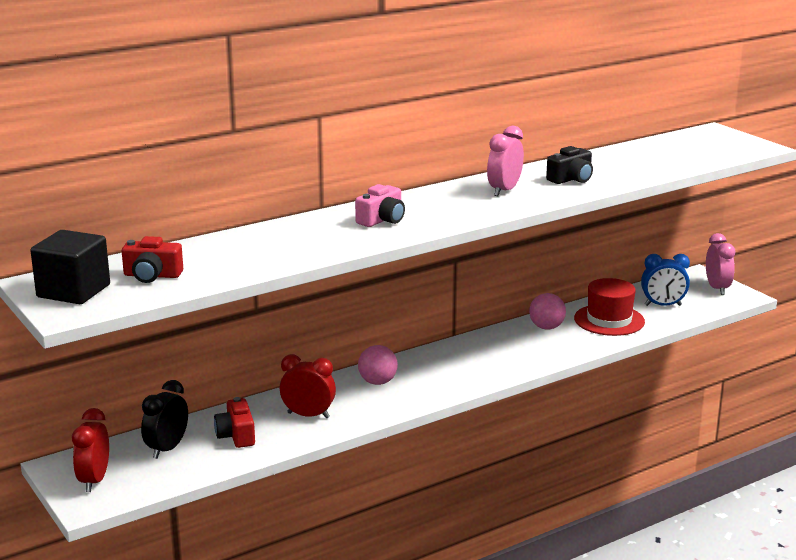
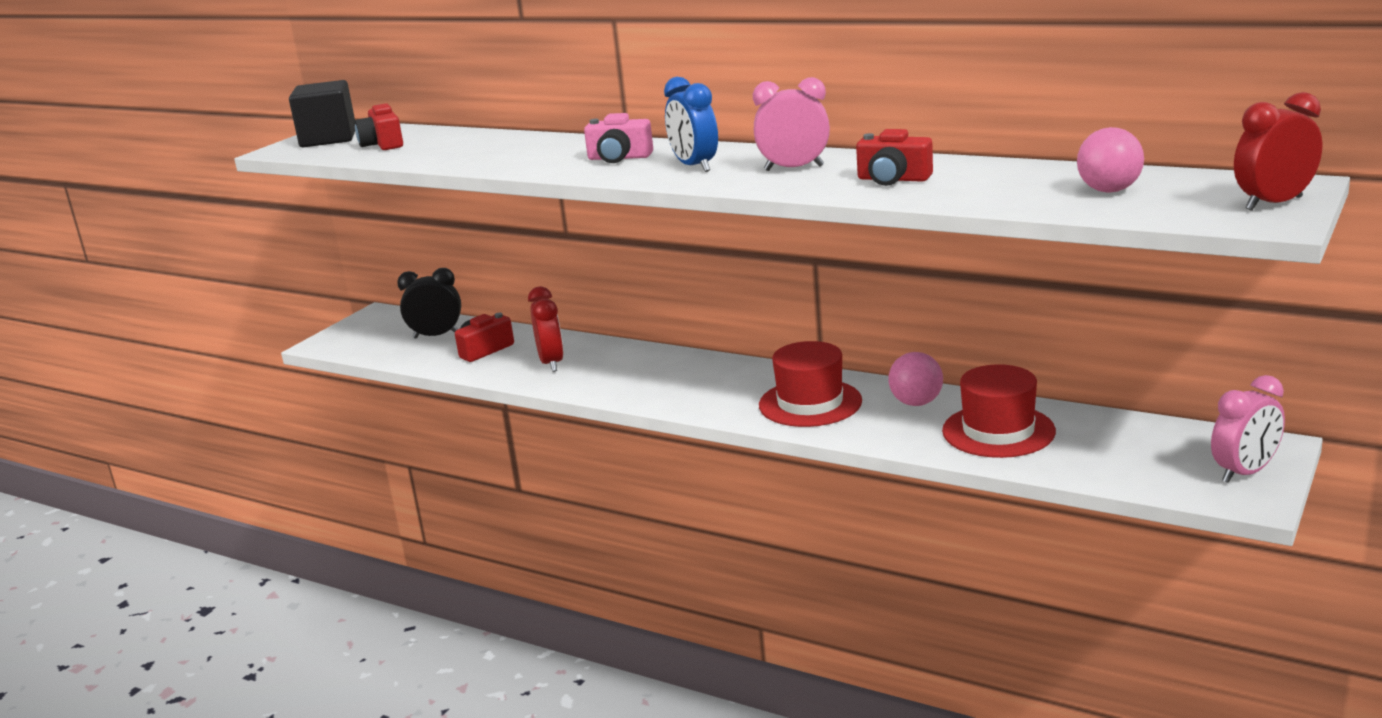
camera: 65 degrees right, 0 degrees up
red clock [72,408,109,492] -> red clock moved to [1234,92,1322,211]
pink ball [358,345,398,385] -> pink ball moved to [1077,127,1144,193]
black camera [546,146,593,184] -> red camera [856,129,933,186]
blue clock [641,254,690,306] -> blue clock moved to [664,77,718,172]
none -> red hat [759,341,862,427]

